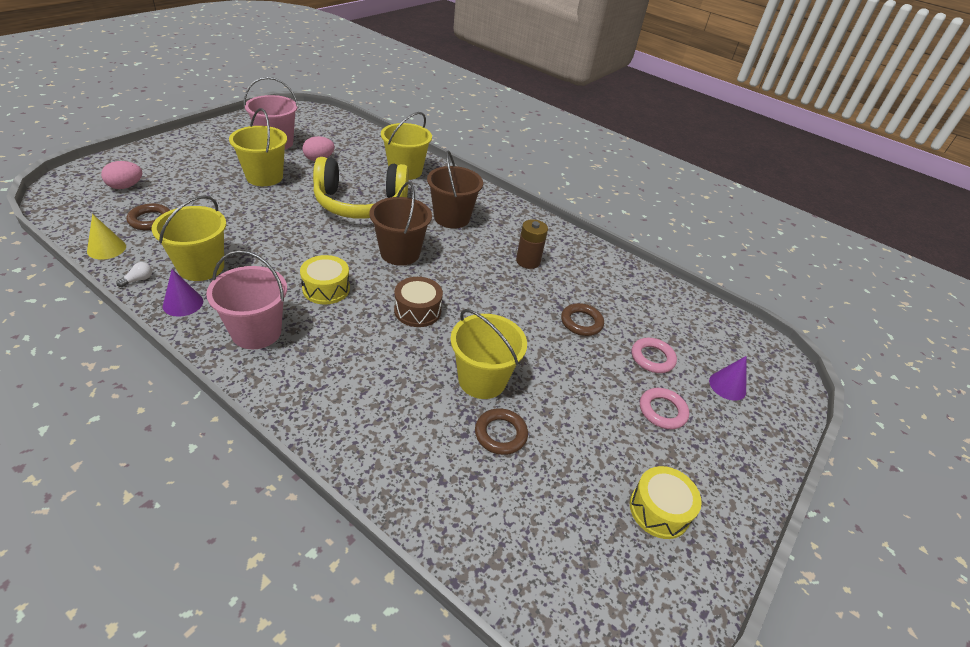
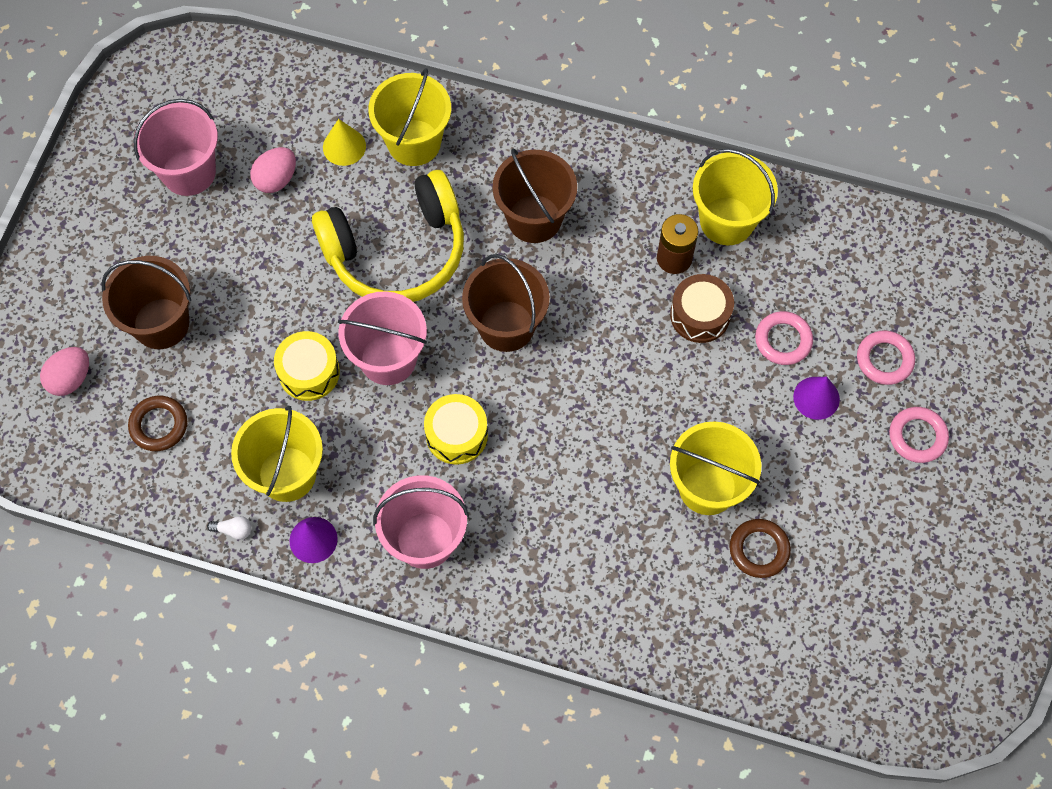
camera: 15 degrees left, 25 degrees up
yellow cone [87,214,126,259] -> yellow cone moved to [323,119,366,166]
white light bulb [116,262,152,287] -> white light bulb turned 75 degrees clockwise [207,516,251,539]
yellow bucket [229,108,287,186] -> yellow bucket moved to [693,149,778,245]
brown drum [394,277,443,327] -> brown drum moved to [670,274,734,343]
brown ring [561,303,604,336] -> pink ring [755,311,813,365]
yellow drum [630,466,702,539] -> yellow drum moved to [274,331,340,401]
purple cone [709,356,746,401] -> purple cone moved to [793,377,840,420]
none -> brown bucket [101,256,191,349]
none -> pink bucket [338,291,427,385]

